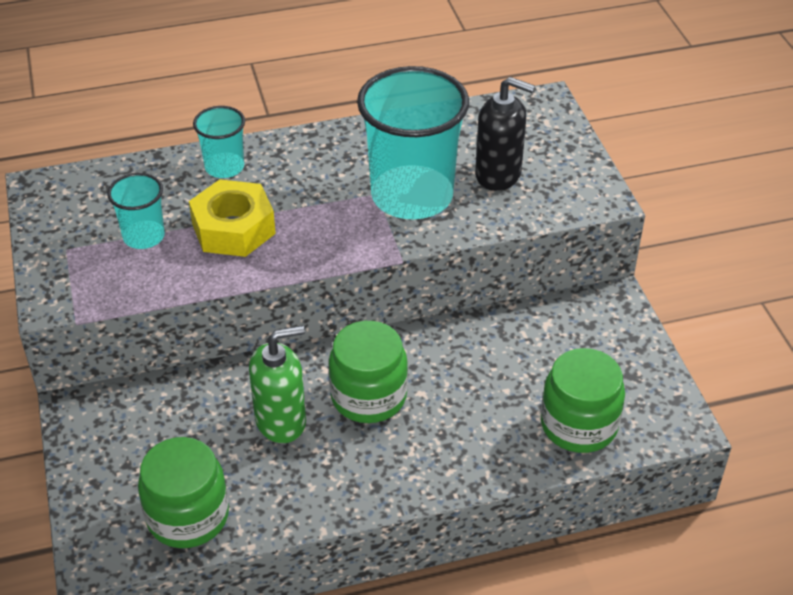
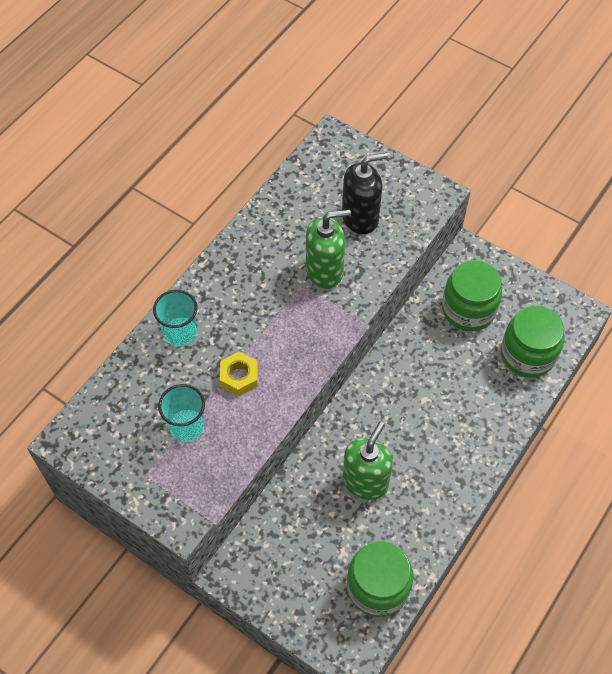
camera: 40 degrees left, 15 degrees up
yellow nut [189,179,276,257] -> yellow nut [220,352,258,396], size x0.60
green jar [329,321,408,423] -> green jar moved to [442,260,502,331]
turquoise cup [357,66,469,220] -> green soap dispenser [306,209,351,289]

